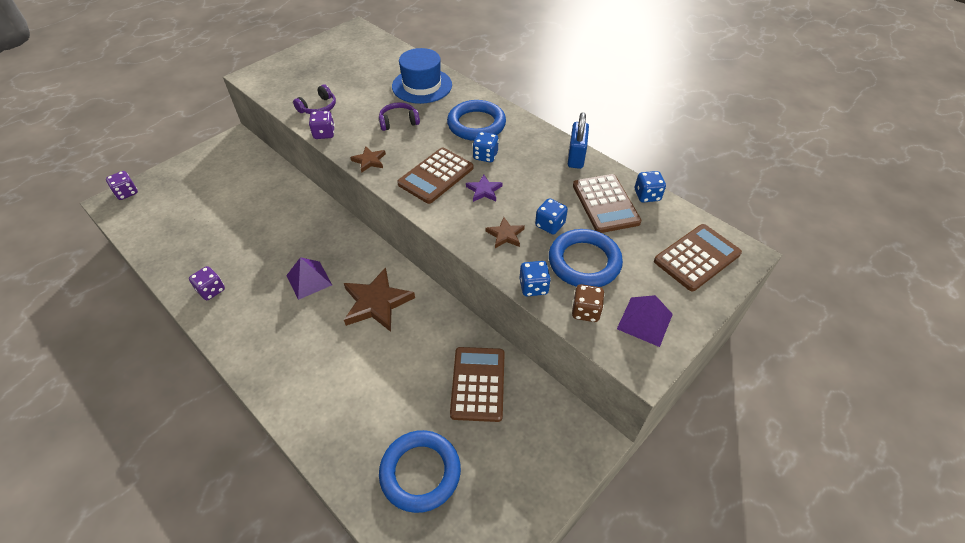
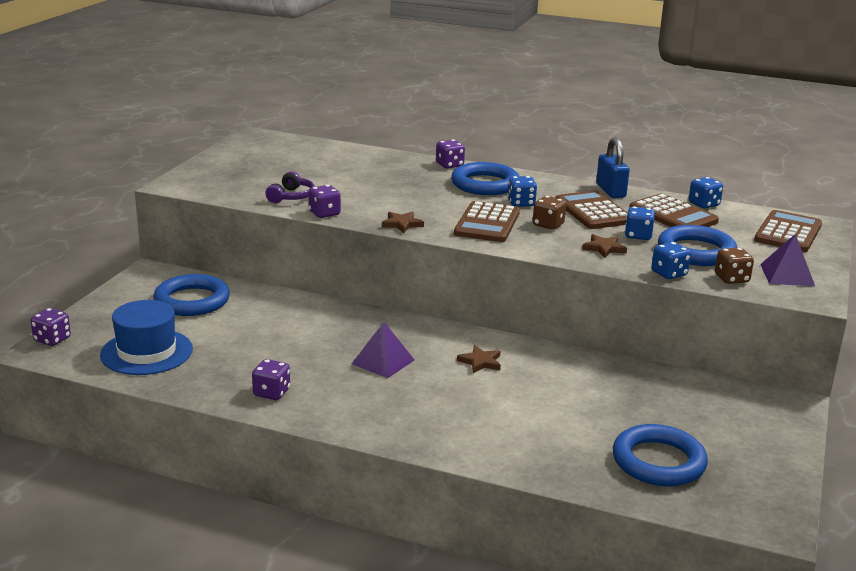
camera: 25 degrees left, 25 degrees down
brown star [344,267,415,332] -> brown star [457,345,501,373], size x0.51
purple headphones [379,102,420,131] -> none
blue hat [392,48,452,104] -> blue hat moved to [100,300,193,375]
brown calculator [450,347,505,422] -> brown calculator moved to [555,190,627,229]
purple star [466,175,503,202] -> brown dice [533,196,566,230]
none -> blue ring [153,274,230,316]
none -> purple dice [436,139,465,169]

